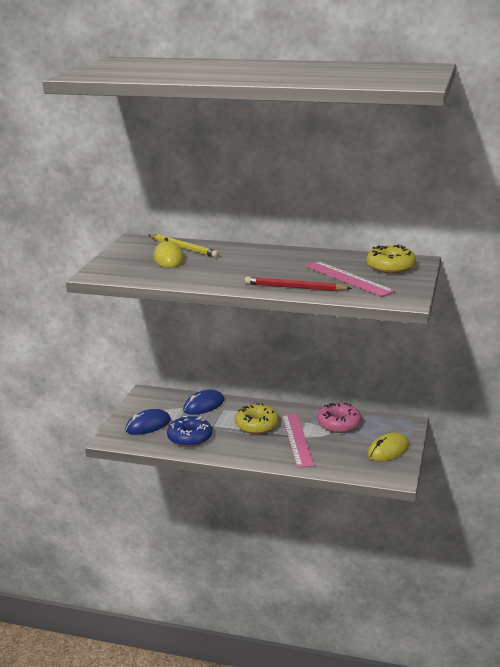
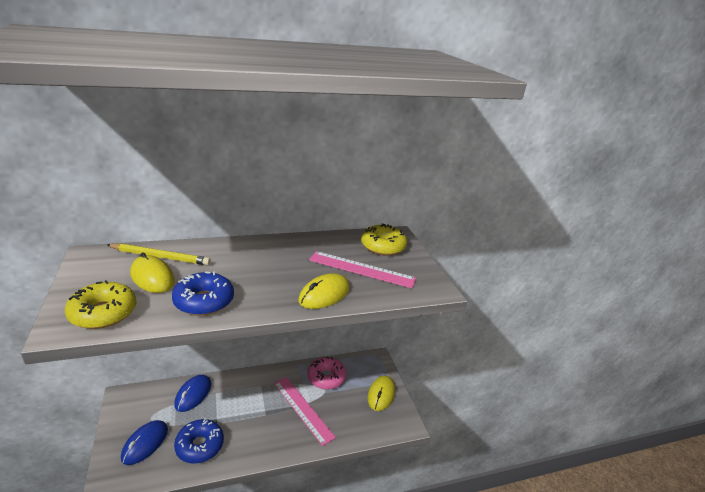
camera: 35 degrees left, 5 degrees up
yellow donut [235,403,279,434] -> yellow donut moved to [65,280,136,329]
red pencil [244,277,352,291] -> yellow mouse [298,273,350,309]
none -> blue donut [172,271,234,316]

